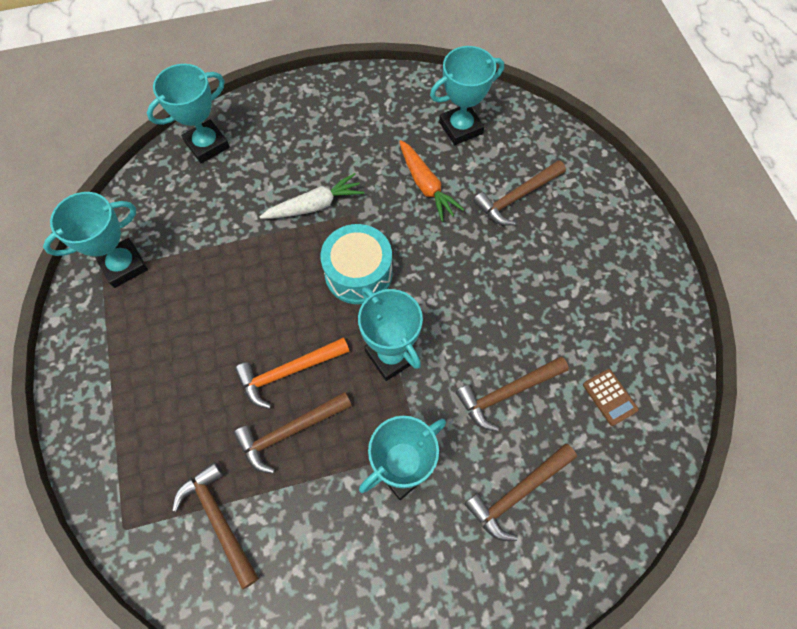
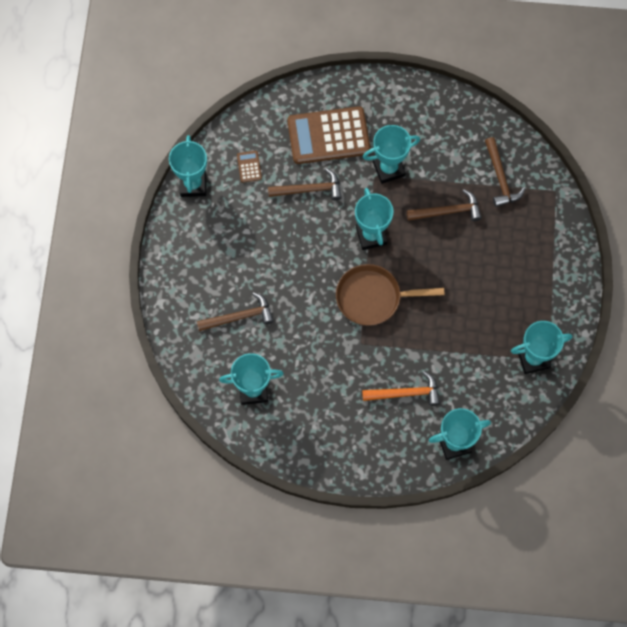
camera: 160 degrees left, 5 degrees up
orange hammer [235,337,350,409] -> orange hammer moved to [362,371,440,406]
white carrot [259,173,365,219] -> none
turquoise drum [321,224,392,304] -> brown pan [336,264,445,326]
orange carrot [399,140,465,222] -> none
brown hammer [465,444,577,541] -> brown calculator [287,106,371,164]
none -> turquoise trophy [169,135,207,197]

